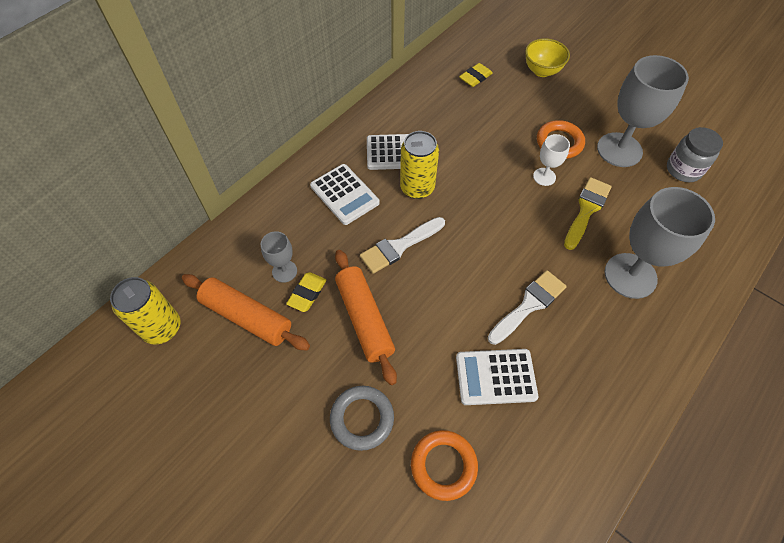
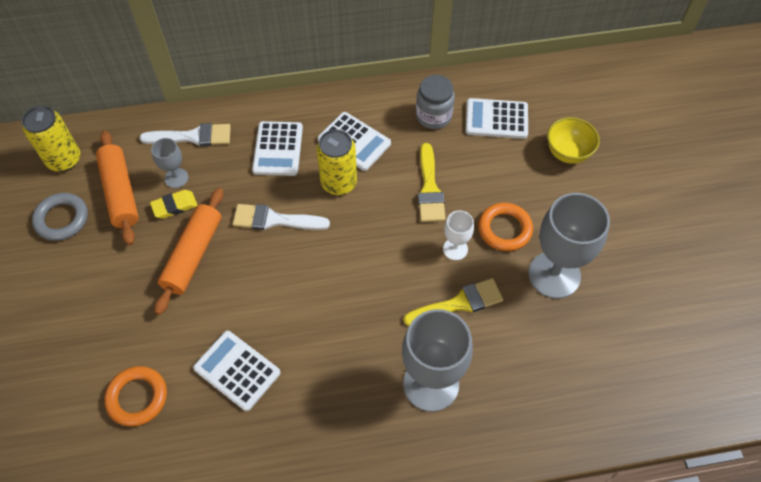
camera: 40 degrees right, 0 degrees up
grey ring [330,386,394,451] -> grey ring moved to [32,193,88,241]
yellow eraser [459,63,493,87] -> white calculator [465,98,528,139]
white brush [488,270,567,345] -> white brush moved to [139,123,231,146]
grey jar [667,127,723,182] -> grey jar moved to [416,75,455,129]
none -> yellow brush [418,143,446,222]

